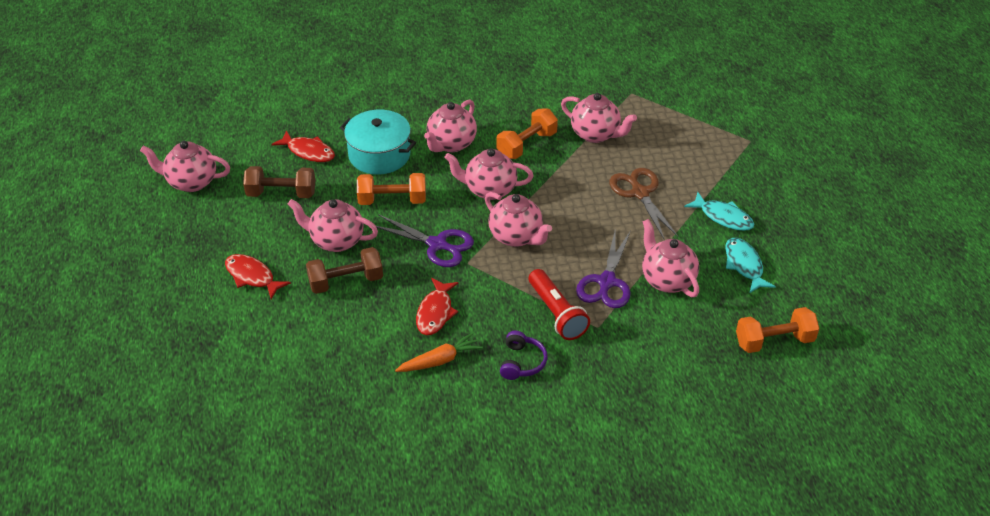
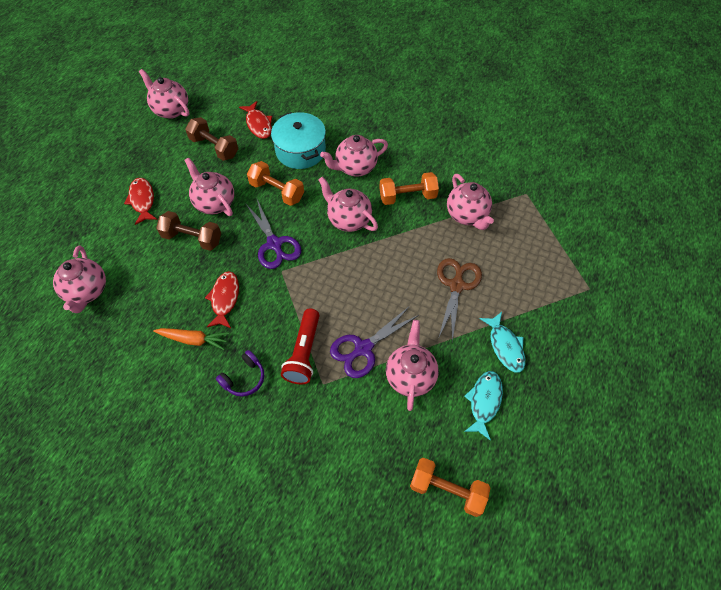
camera: 35 degrees right, 15 degrees up
red fish [416,278,459,335] -> red fish turned 135 degrees clockwise [205,271,239,328]
pink teapot [485,192,552,247] -> pink teapot moved to [53,246,106,313]

